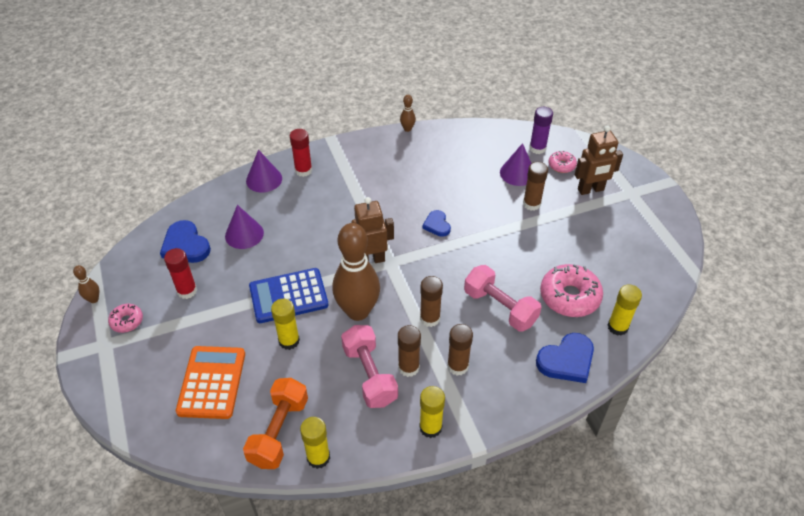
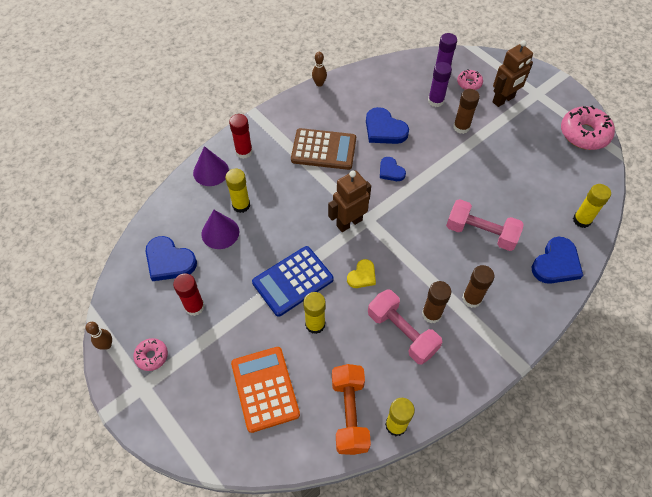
camera: 20 degrees left, 10 degrees up
brown bowling pin [332,223,380,321] -> yellow heart [347,259,376,288]
yellow glue stick [419,386,445,438] -> yellow glue stick moved to [225,168,250,213]
brown glue stick [420,276,443,327] -> none
purple cone [500,143,531,186] -> purple glue stick [428,62,452,107]
pink donut [540,264,603,317] -> pink donut moved to [561,106,615,150]
none -> brown calculator [291,128,356,170]
none -> blue heart [366,107,409,144]

